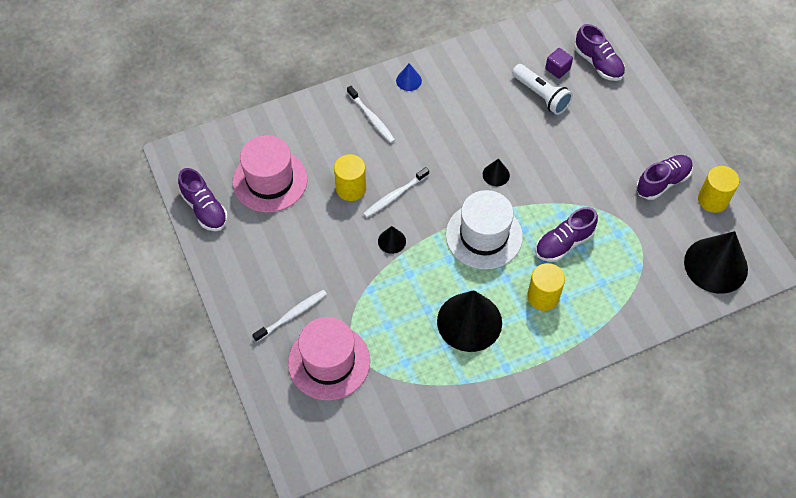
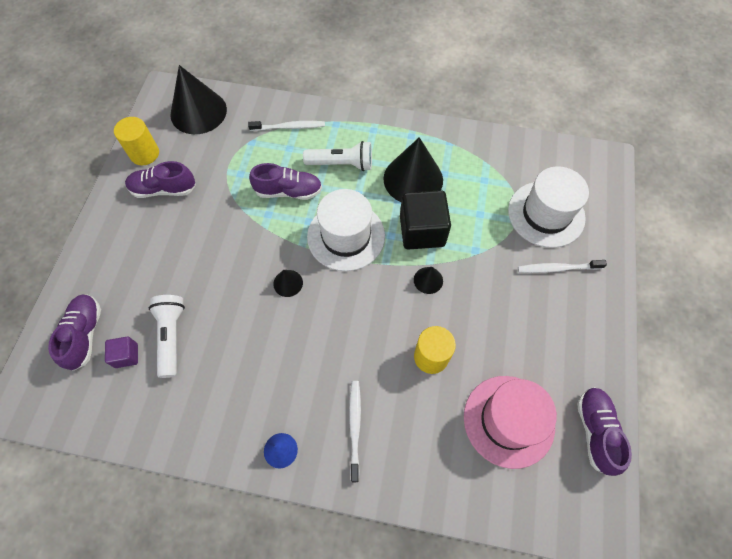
camera: 145 degrees left, 5 degrees up
pink hat [288,317,370,400] -> white hat [508,166,589,248]
white toothbrush [363,167,429,218] -> white toothbrush moved to [248,121,325,131]
yellow cylinder [527,263,565,311] -> white flashlight [303,141,372,171]
none -> black cube [400,190,451,250]

